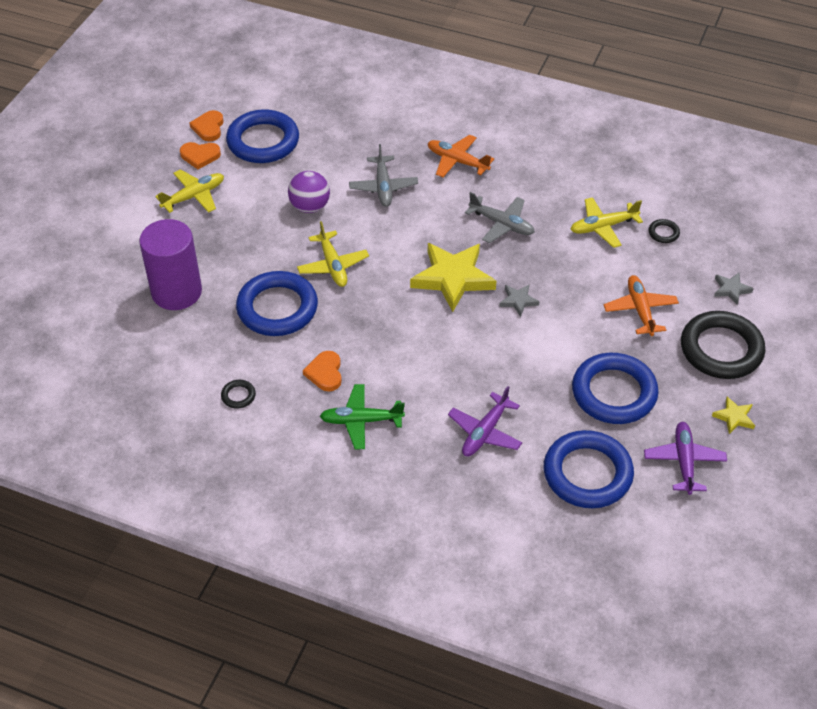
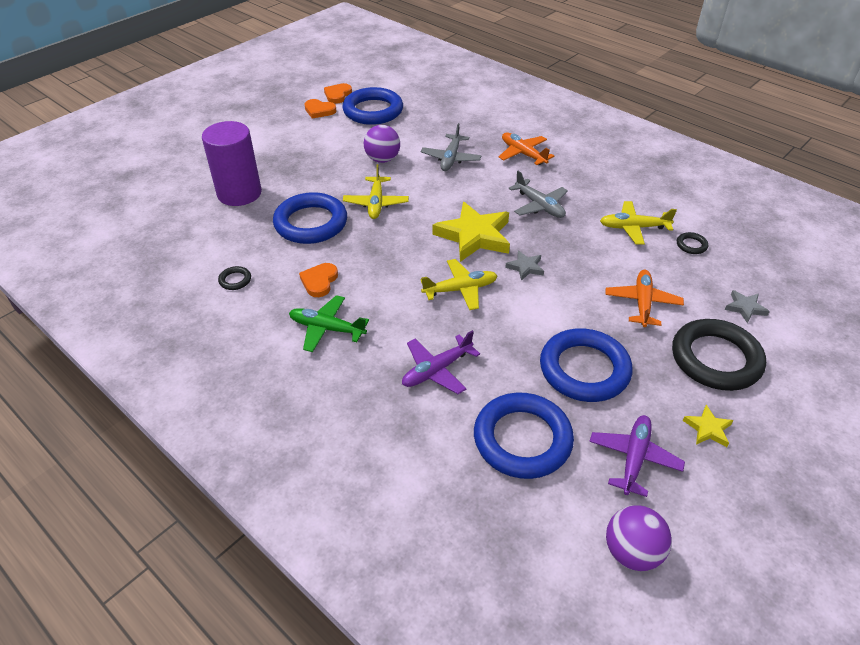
camera: 20 degrees right, 5 degrees down
yellow plane [155,169,224,213] -> yellow plane moved to [421,259,497,310]
none -> purple ball [606,505,672,571]

